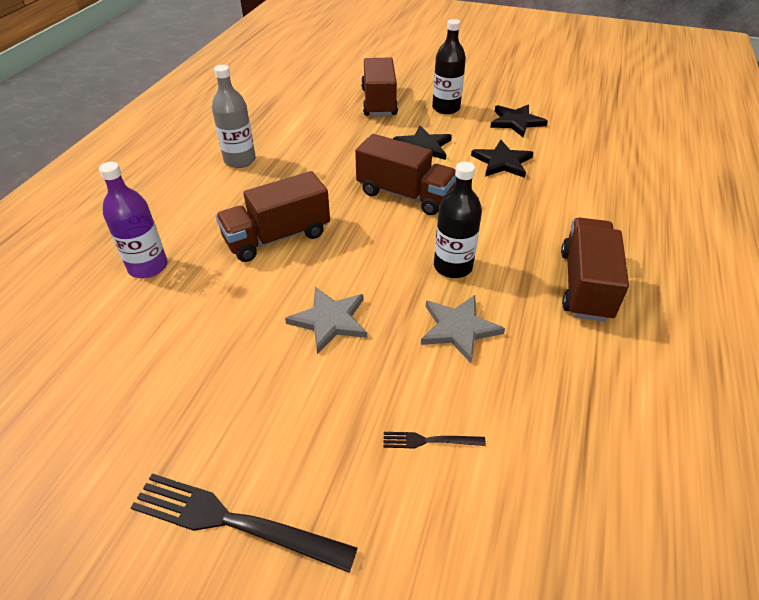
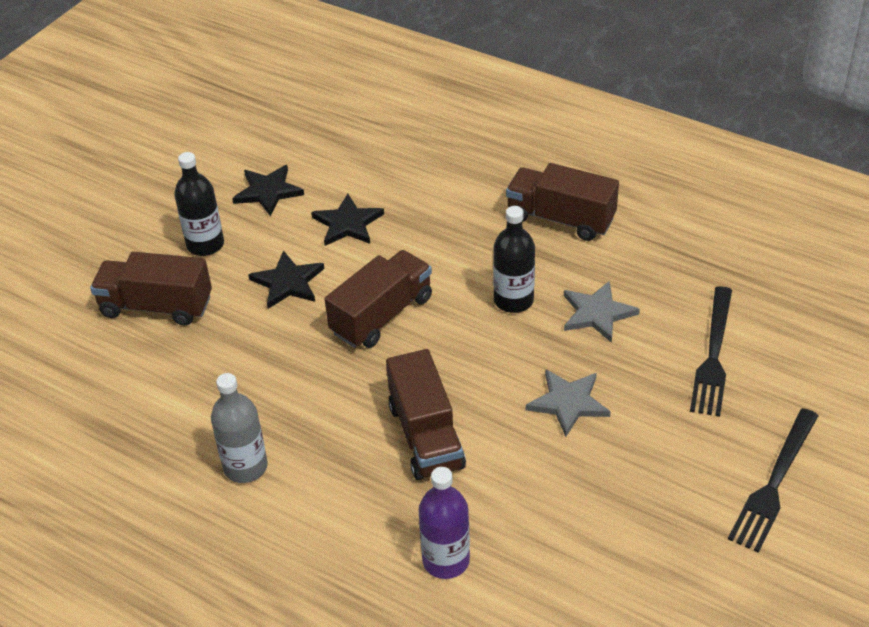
camera: 75 degrees left, 0 degrees up
black fork [383,432,486,448] -> black fork [690,286,732,417], size x2.07

